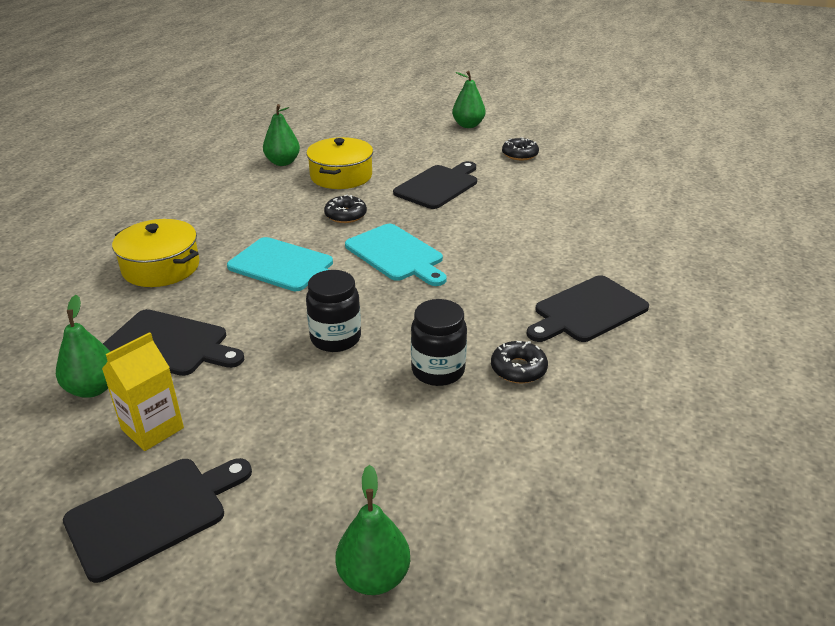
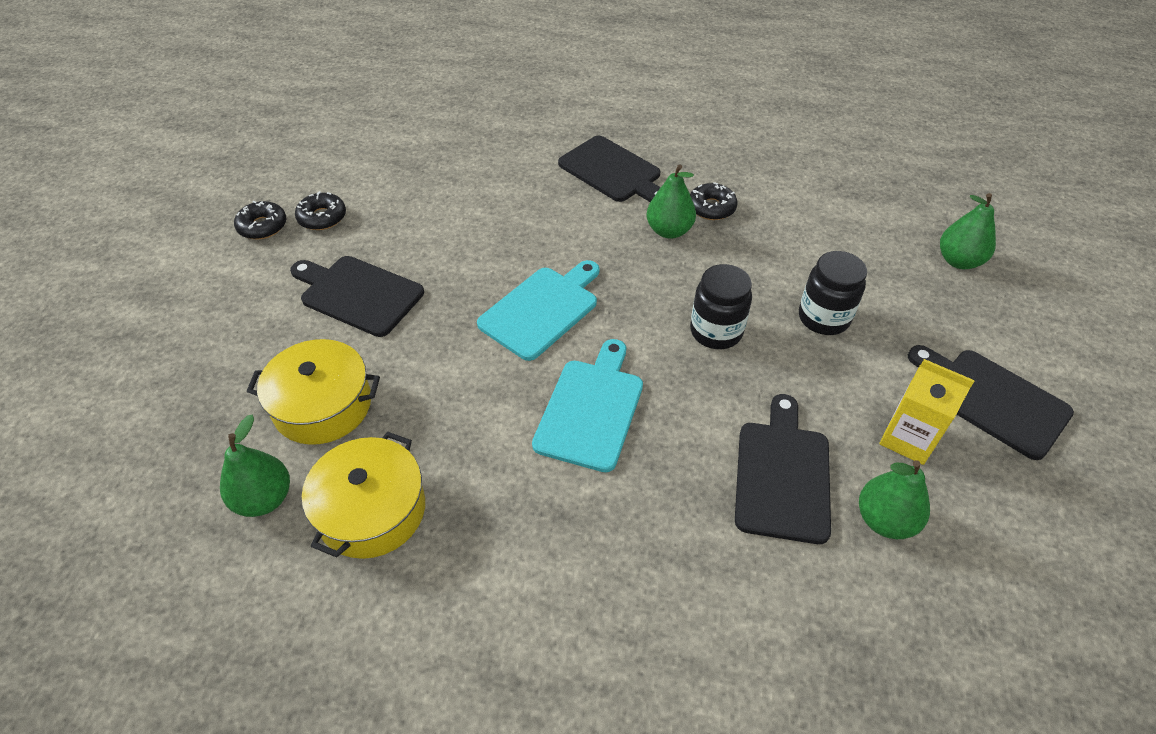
camera: 100 degrees left, 15 degrees up
yellow pot [112,219,200,287] -> yellow pot moved to [302,432,425,559]
black donut [324,194,367,223] -> black donut moved to [295,191,346,230]
black jar [411,299,467,386] -> black jar moved to [799,251,867,335]
green pear [452,71,485,128] -> green pear moved to [647,164,696,239]

